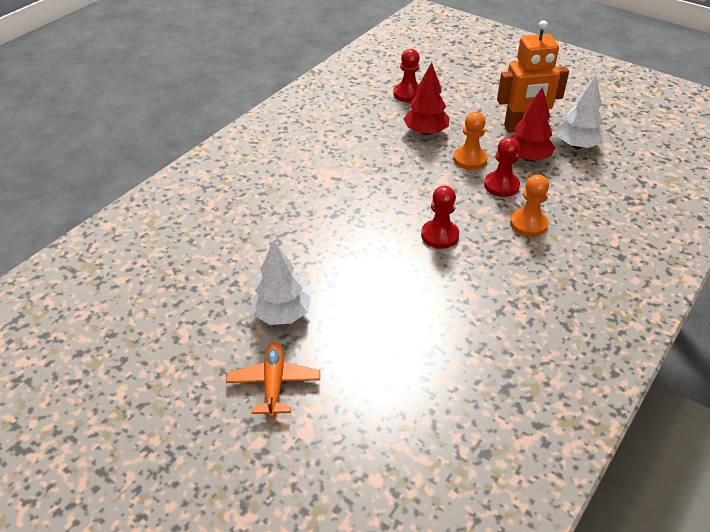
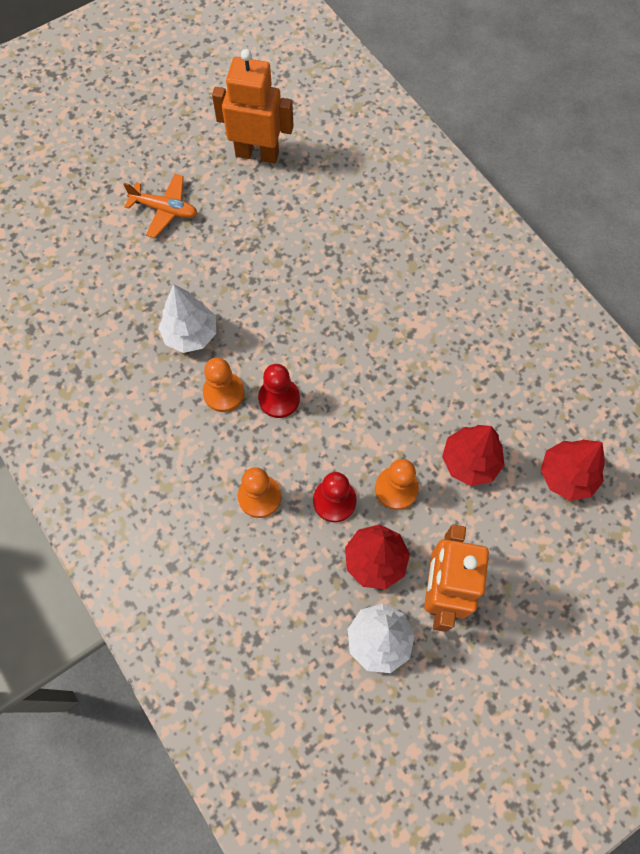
camera: 110 degrees right, 25 degrees up
white tree [250,241,311,325] -> white tree moved to [158,285,216,353]
red pawn [393,49,420,102] -> red tree [541,440,605,501]
none -> orange pawn [203,358,245,412]
none -> orange robot [212,49,293,163]

